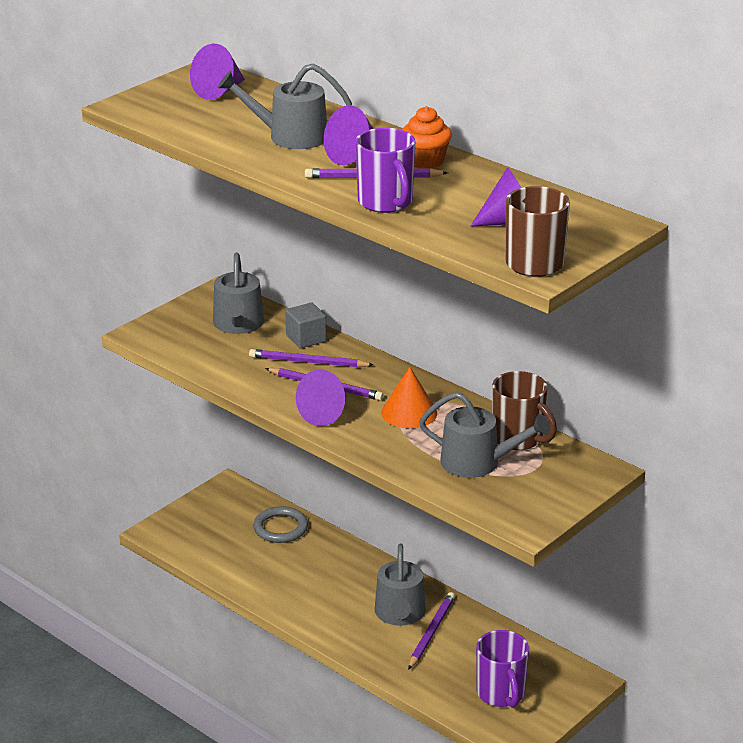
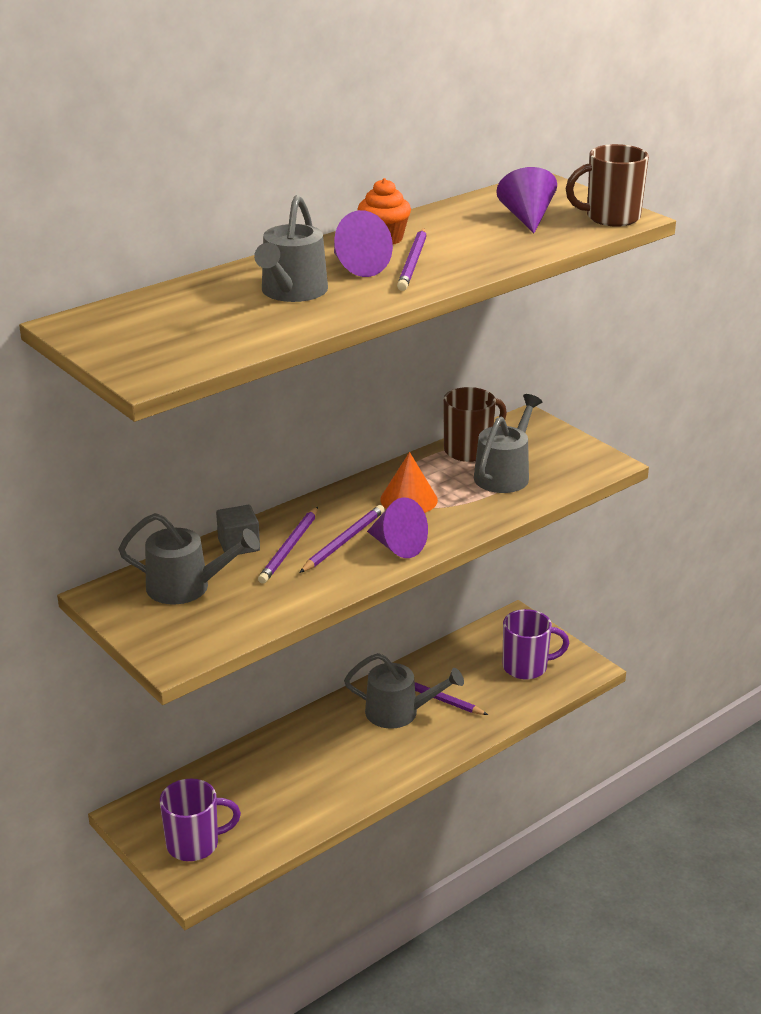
camera: 80 degrees left, 0 degrees up
purple cone [190,44,245,100] -> none
grey ring [253,506,308,543] -> none
purple mug [355,128,415,213] -> purple mug moved to [160,779,241,861]

